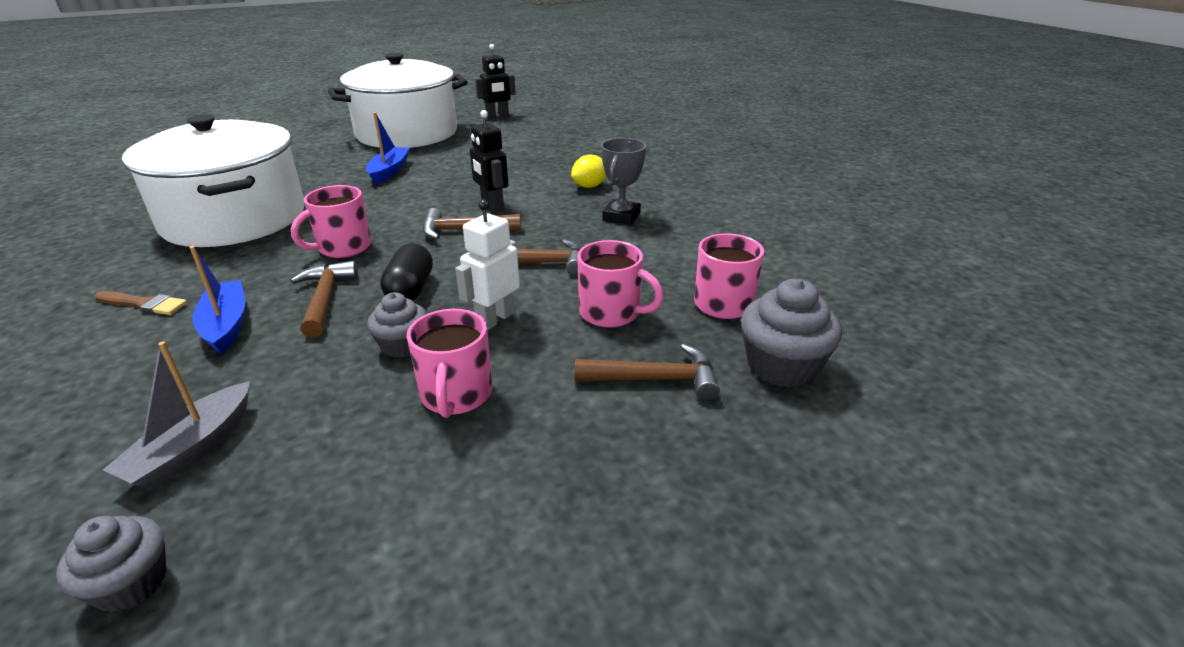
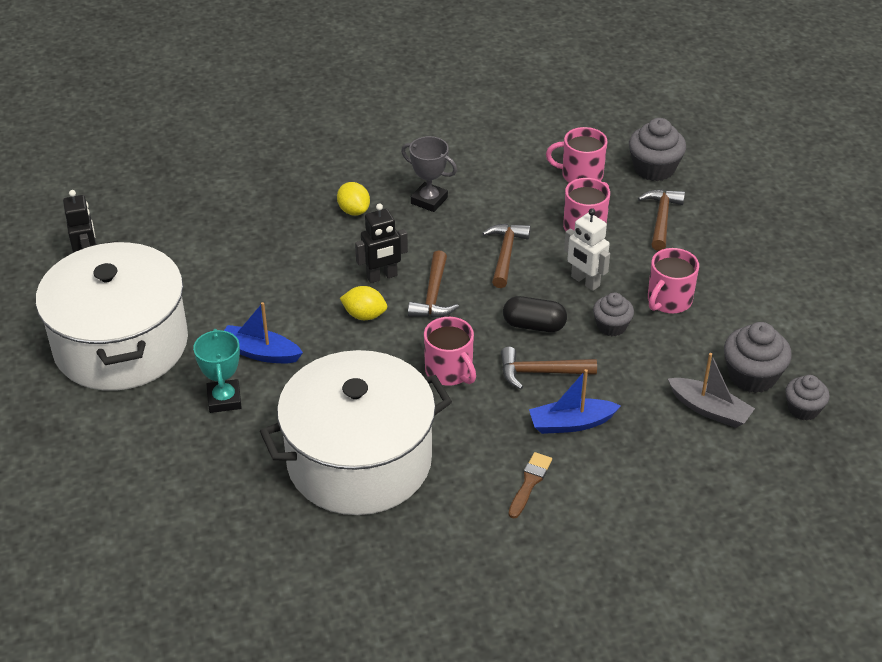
camera: 80 degrees left, 10 degrees up
pink mug [407,309,492,418] -> pink mug turned 120 degrees clockwise [648,248,699,314]
none -> turquoise trophy [193,329,242,413]
none -> yellow lemon [340,286,387,320]
none -> grey cupcake [724,322,792,393]

